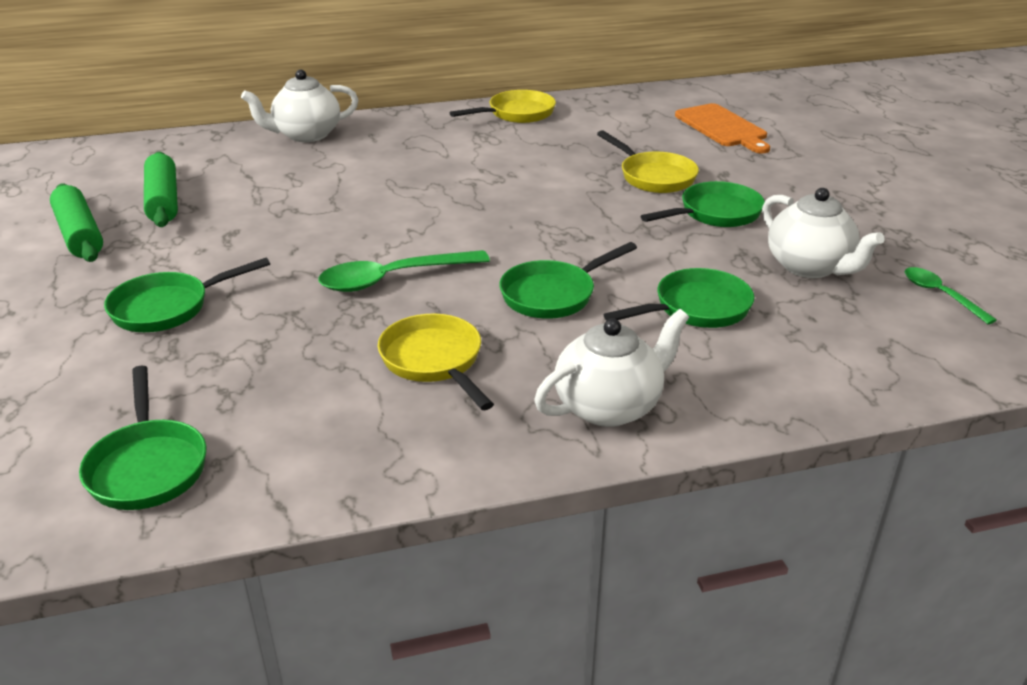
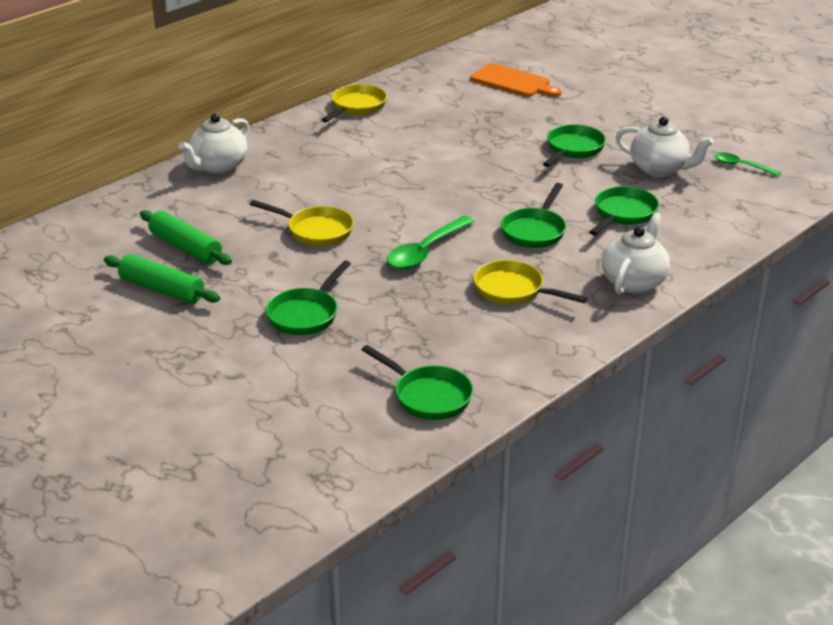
camera: 30 degrees left, 0 degrees up
yellow pan [597,130,699,193] -> yellow pan moved to [250,200,354,246]

